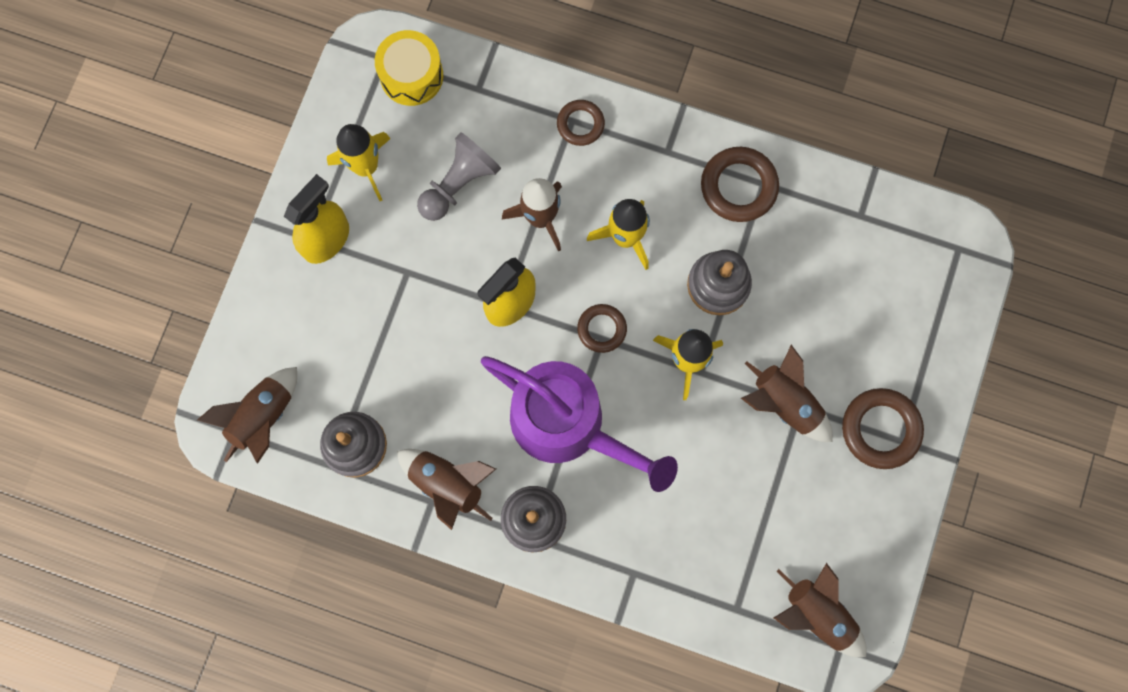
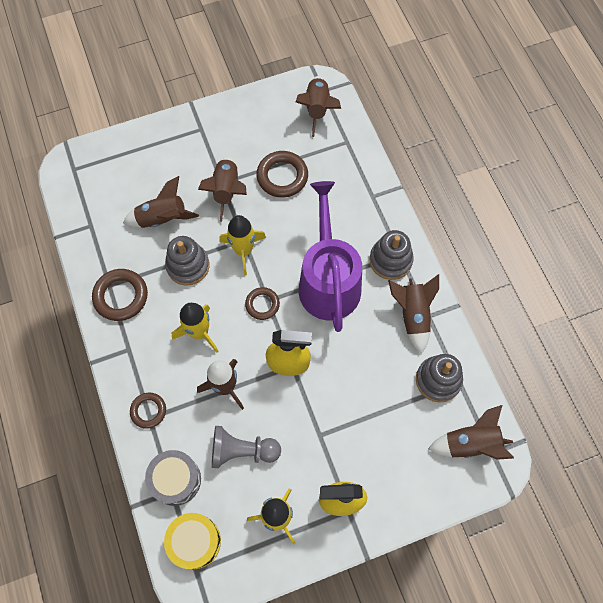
camera: 130 degrees left, 10 degrees down
brown ring [842,388,924,469] -> brown ring moved to [256,151,308,198]
none -> brown rocket [123,176,199,228]
none -> grey drum [145,450,201,506]

